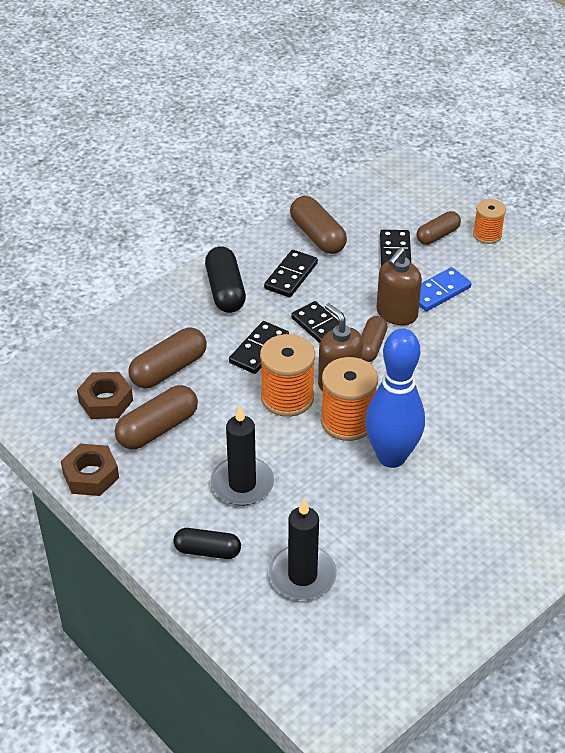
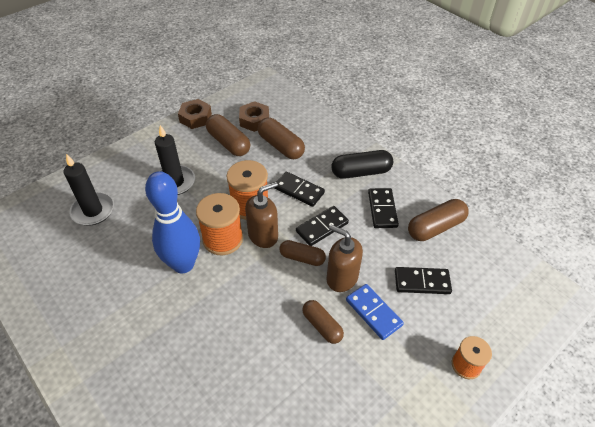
camera: 90 degrees right, 5 degrees up
black capsule [173,528,241,559] -> none
black domino [264,250,318,297] -> black domino turned 60 degrees clockwise [368,188,399,228]
brown capsule [417,211,461,245] -> brown capsule moved to [302,300,344,344]

